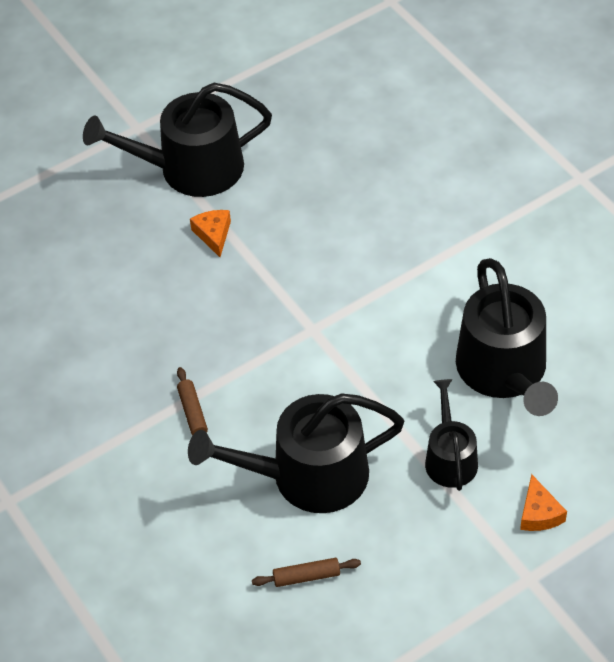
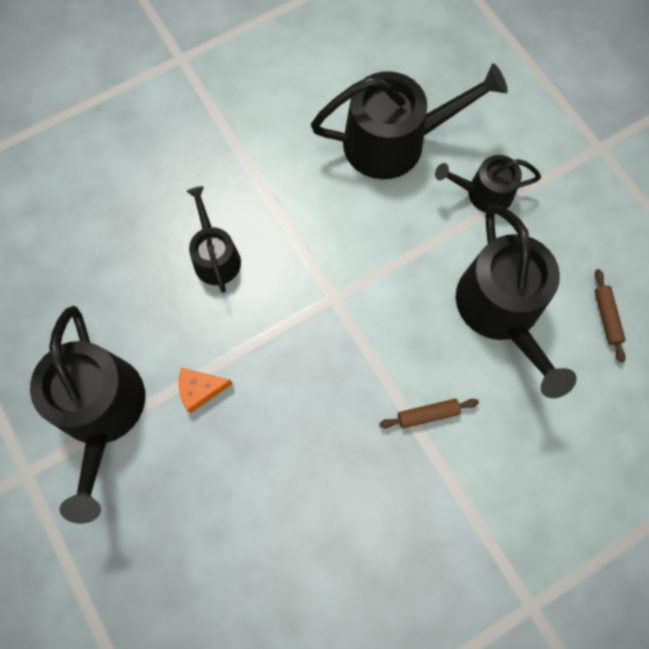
camera: 90 degrees left, 20 degrees up
orange cheese [520,474,567,531] -> none
none -> black watering can [187,186,241,293]

